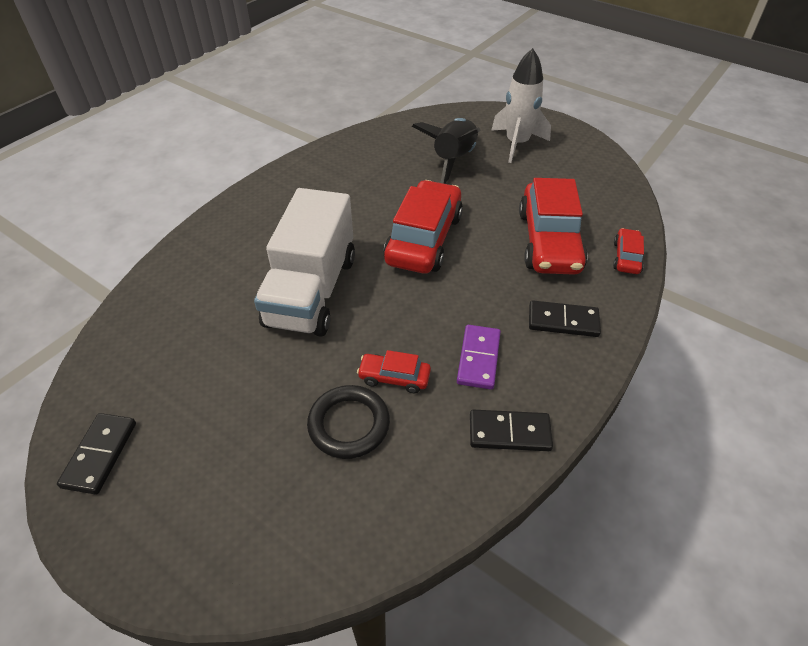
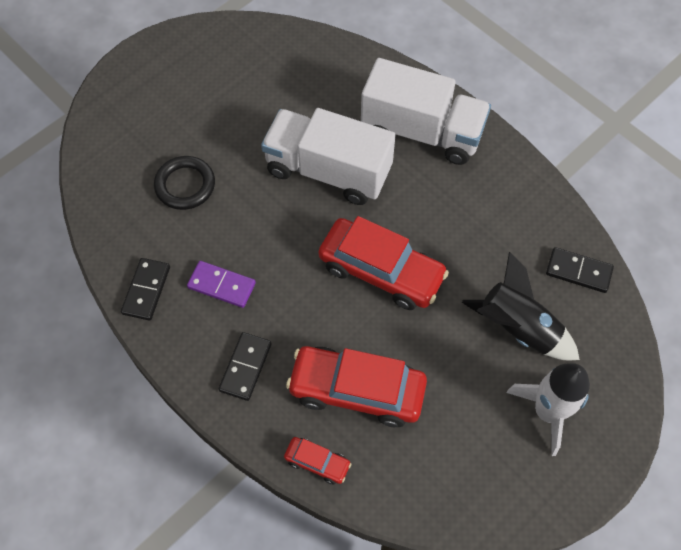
camera: 100 degrees right, 15 degrees up
black domino [57,413,136,495] -> black domino moved to [546,247,614,293]
red car [357,350,431,393] -> none
none -> white truck [361,58,491,165]

